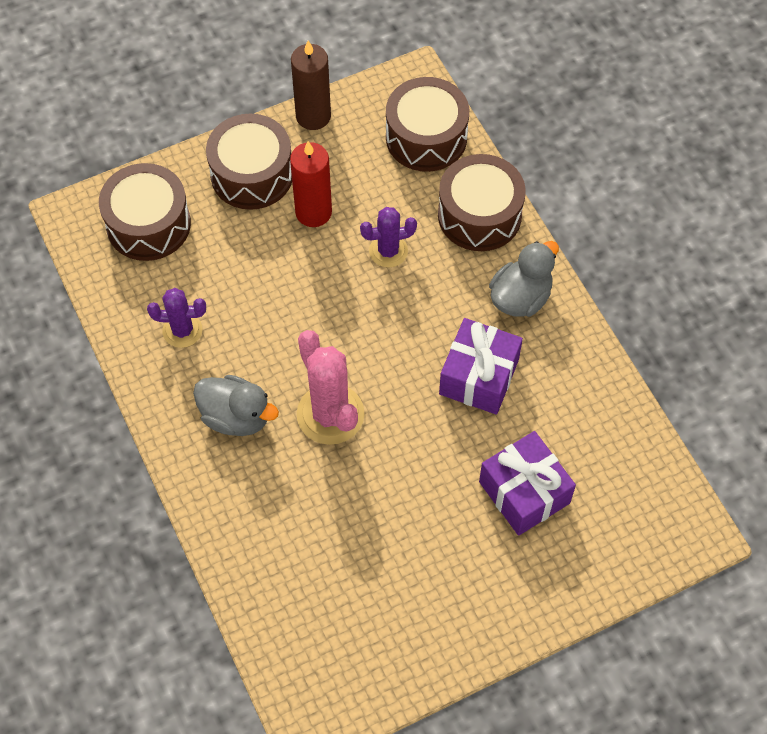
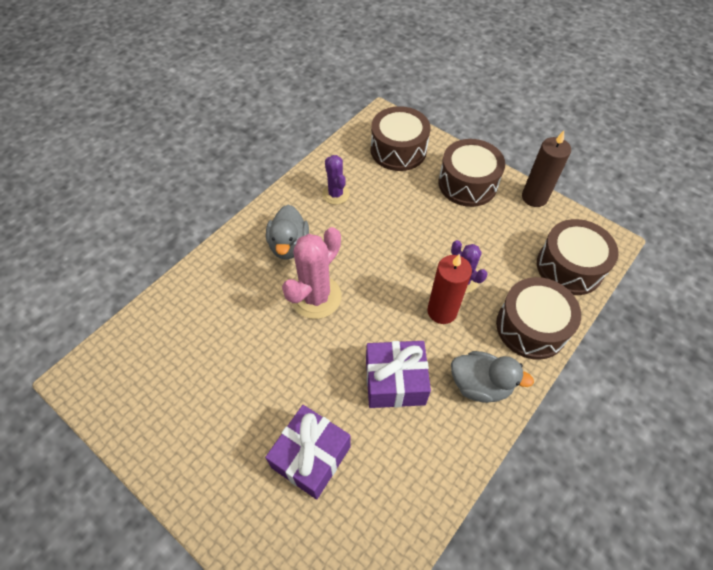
camera: 65 degrees right, 5 degrees down
red candle [290,141,332,227] -> red candle moved to [427,254,472,324]

